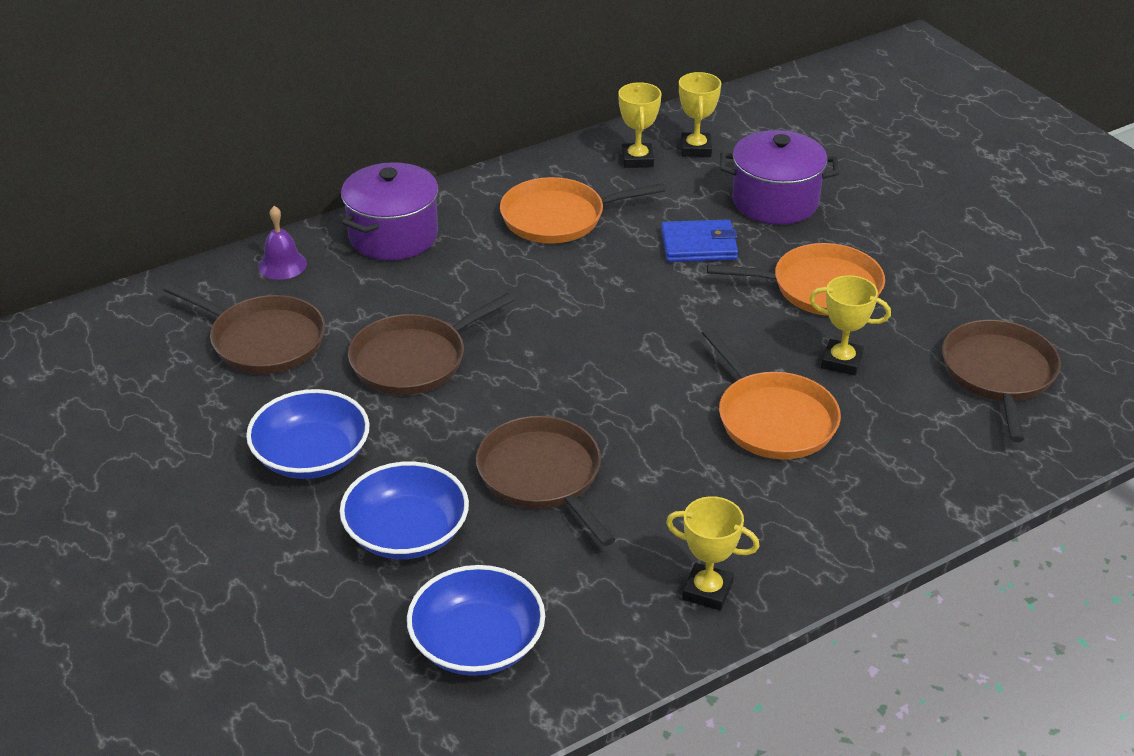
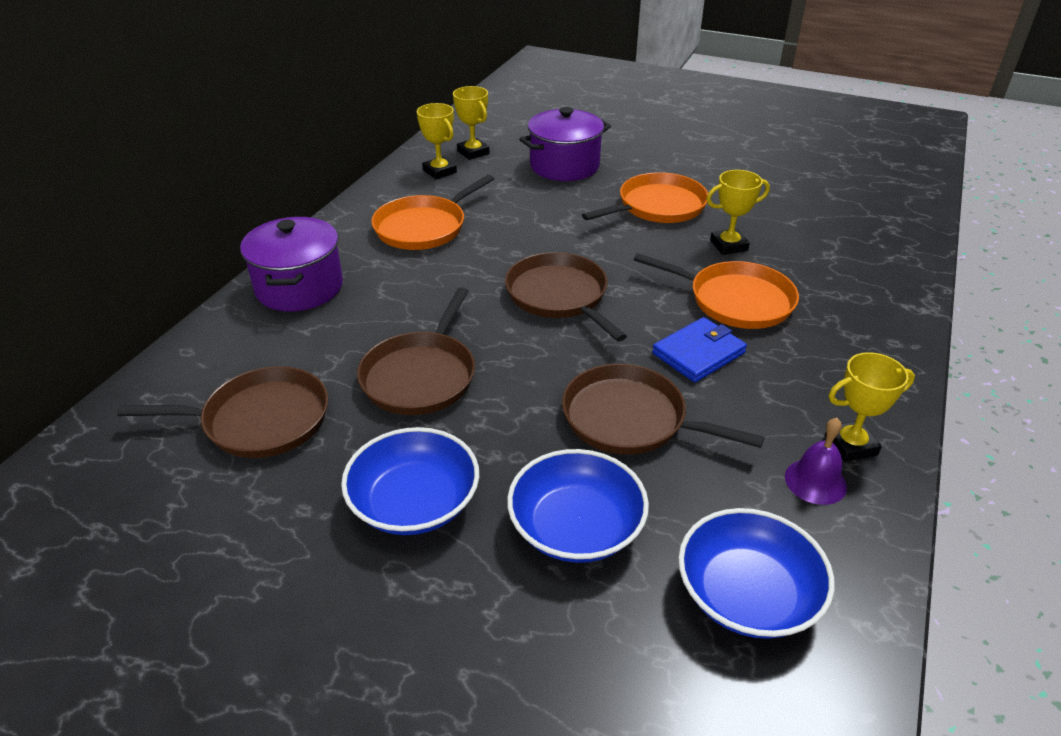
camera: 35 degrees left, 0 degrees up
purple bell [258,206,307,280] -> purple bell moved to [785,418,847,505]
blue wallet [661,219,738,262] -> blue wallet moved to [652,317,747,382]
brown pan [942,320,1061,442] -> brown pan moved to [505,252,627,341]

